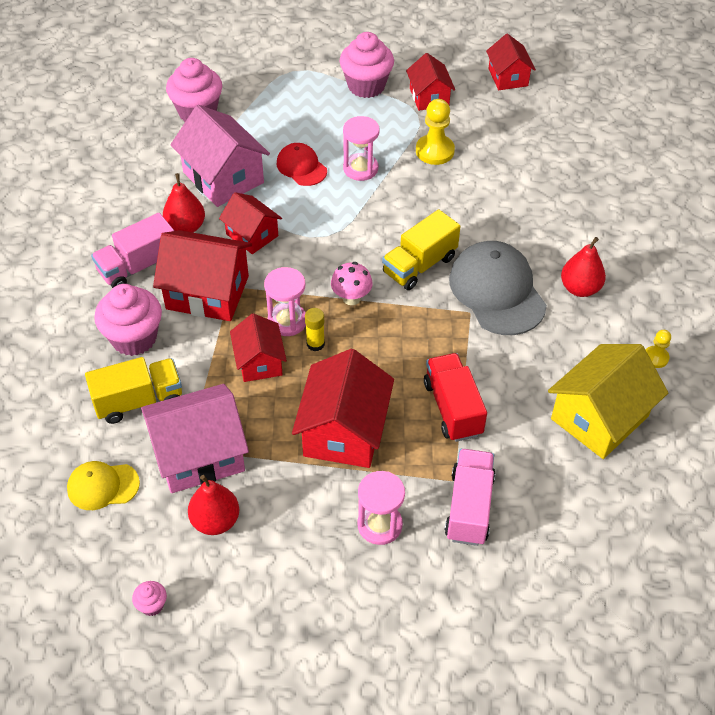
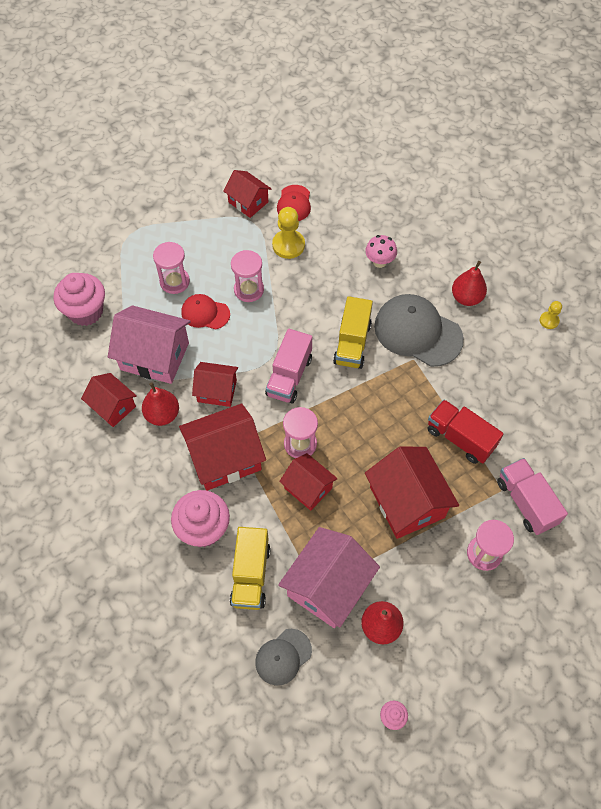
camera: 35 degrees left, 10 degrees up
yellow cap [67,461,140,510] -> grey cap [255,629,312,685]
yellow truck [85,357,182,424] -> yellow truck turned 150 degrees clockwise [230,527,271,610]
pink truck [91,213,174,288] -> pink truck moved to [265,329,312,403]
yellow glue stick [305,308,325,351] -> none
pink mushroom [331,262,373,305] -> pink mushroom moved to [365,235,397,268]
pink cupcake [340,32,394,98] -> none
red house [486,34,536,90] -> red house moved to [81,373,137,427]
yellow house [548,344,668,459] -> none
none -> pink hourglass [153,242,190,294]
none -> red cap [277,185,311,221]

